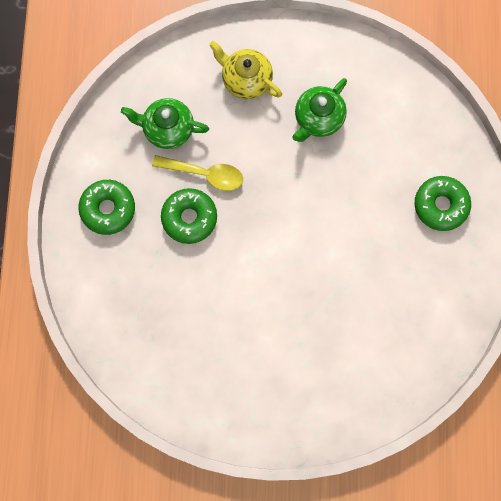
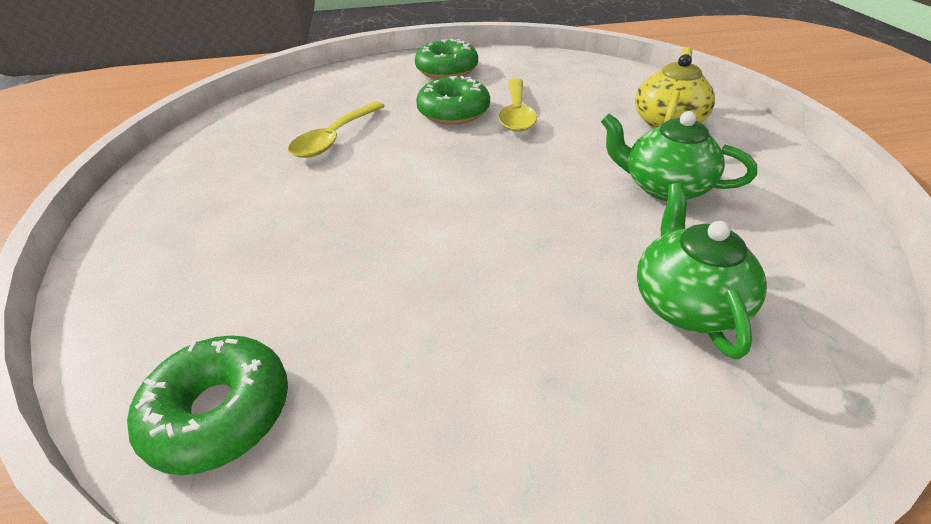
camera: 80 degrees right, 35 degrees down
green teapot [121,98,209,149] -> green teapot moved to [637,183,767,359]
green donut [414,176,471,231] -> green donut moved to [127,335,288,475]
none -> yellow spoon [288,101,385,158]

